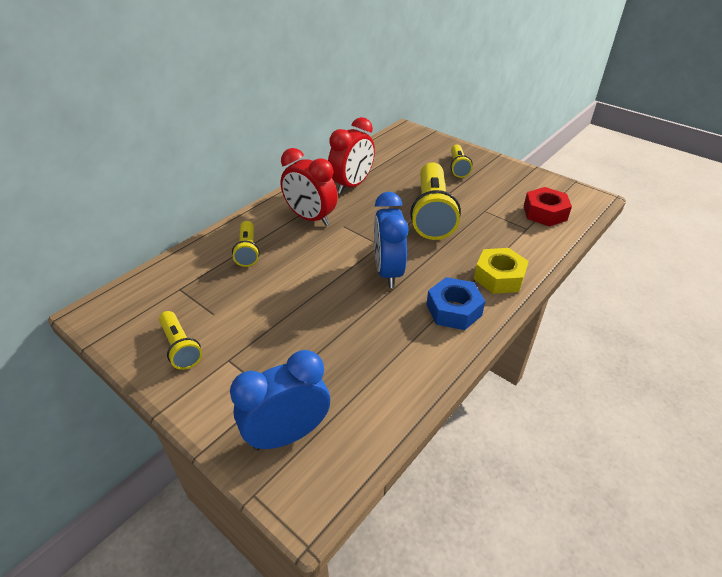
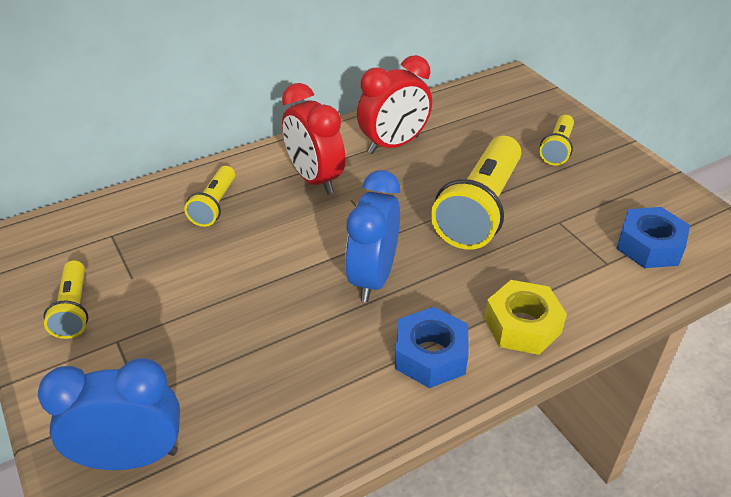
camera: 20 degrees right, 0 degrees up
red nut [524,187,572,227] -> blue nut [616,207,690,268]

